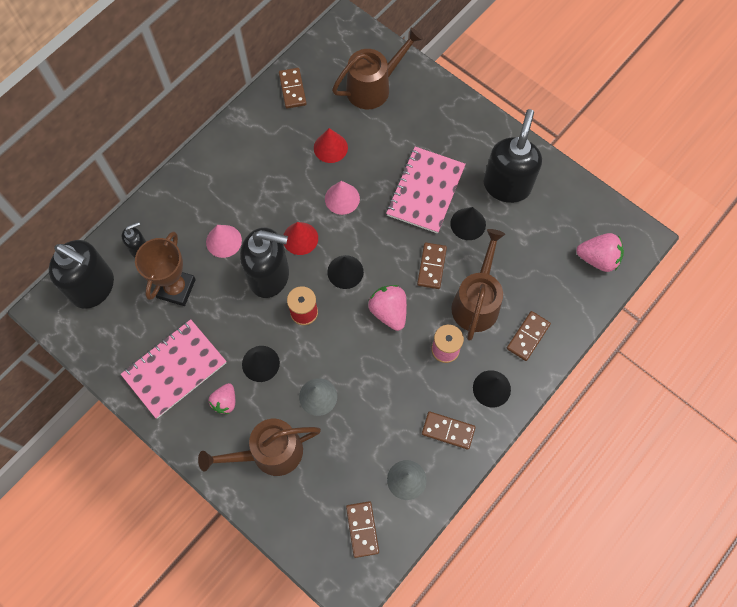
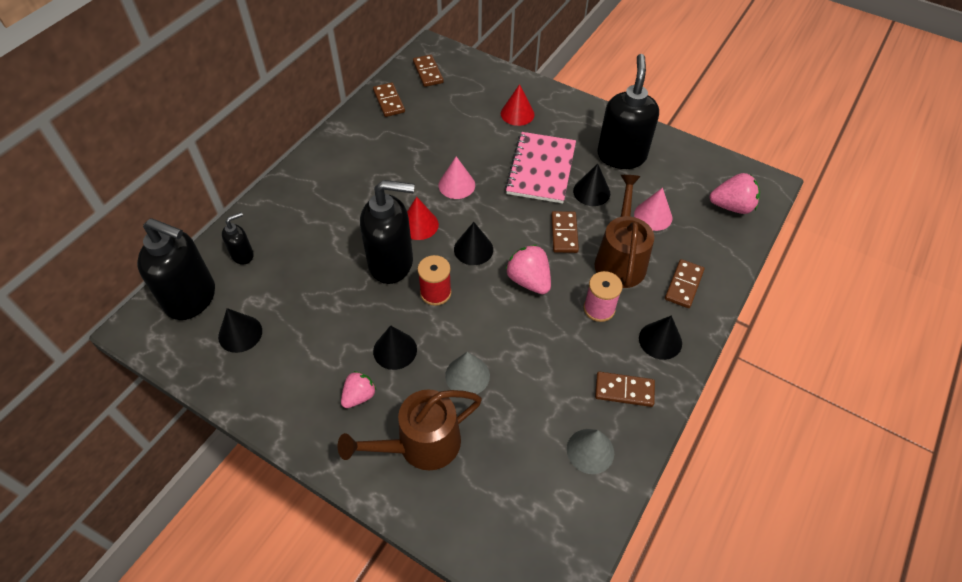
camera: 10 degrees left, 15 degrees down
pink notebook [121,319,227,419] -> none
brown trophy [135,231,196,306] -> none
pink cone [206,225,242,258] -> pink cone moved to [634,188,672,231]
pink strawberry [209,383,235,414] -> pink strawberry turned 150 degrees counterclockwise [341,371,376,408]
red cone [314,128,348,163] -> red cone moved to [501,84,535,126]
brown watering can [332,27,423,109] -> none
brown domino [346,501,379,558] -> brown domino moved to [413,55,444,87]
none -> black cone [218,308,262,353]

